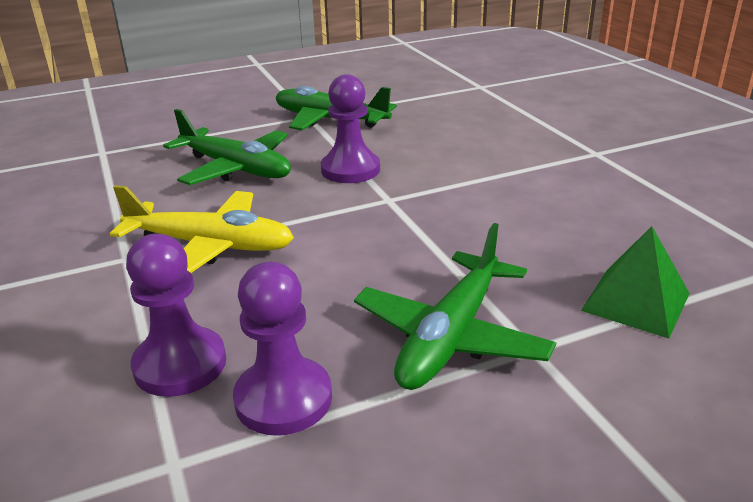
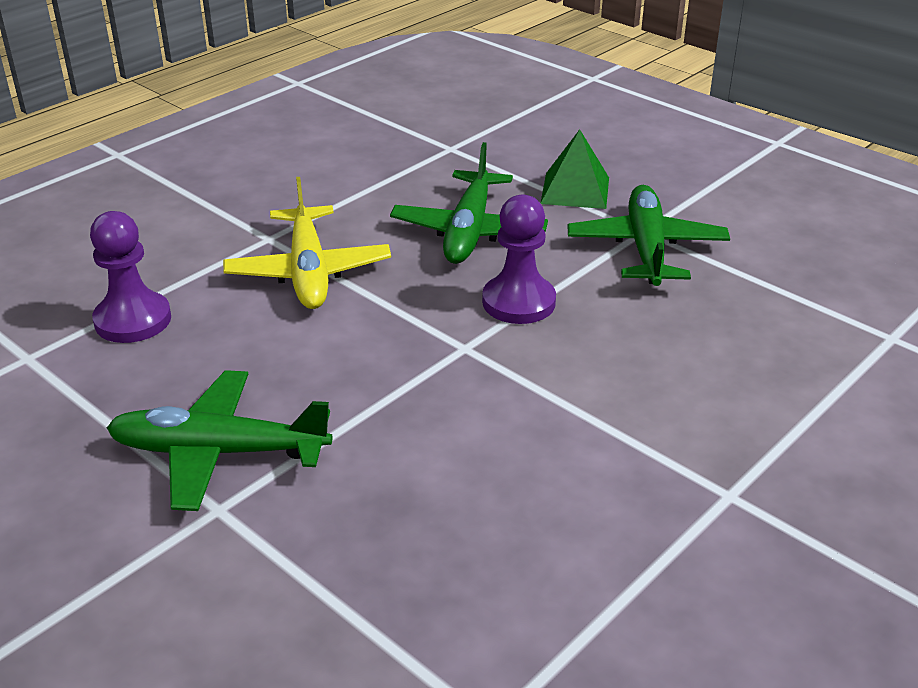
camera: 65 degrees right, 5 degrees up
purple pawn [233,262,332,436] -> none
green pyramid [581,226,690,339] -> green pyramid moved to [540,129,609,209]

